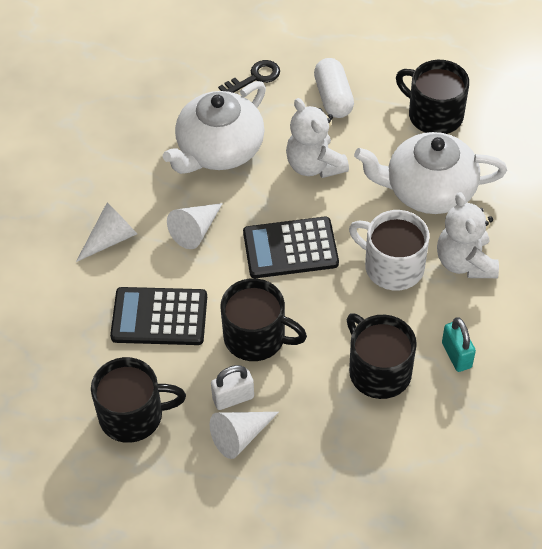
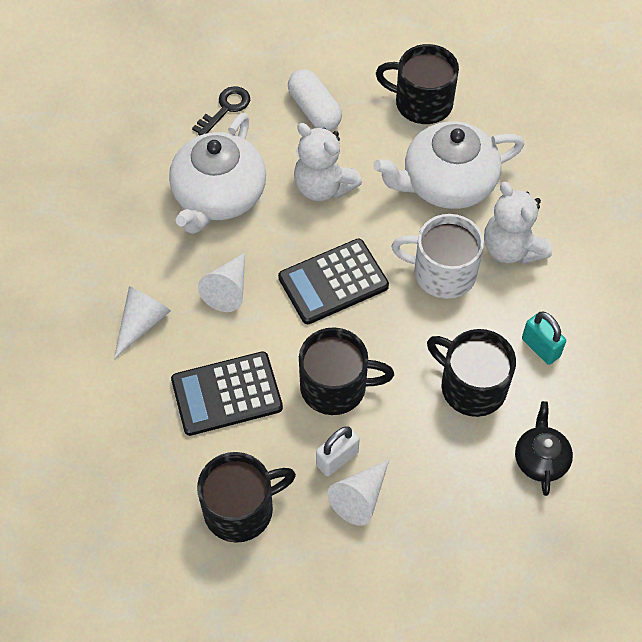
camera: 20 degrees left, 5 degrees up
none -> black teapot [515,401,573,496]

